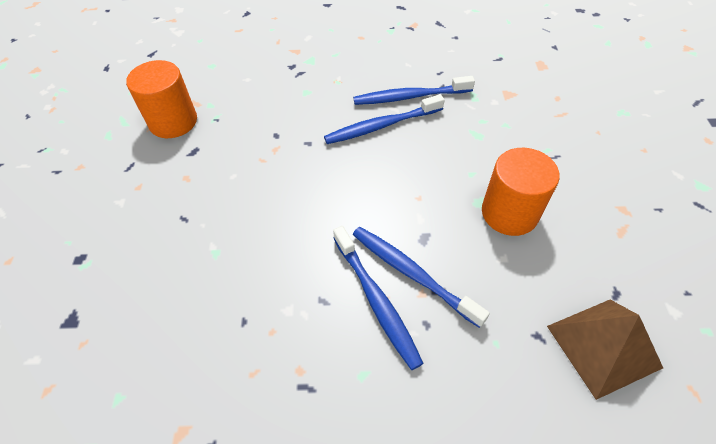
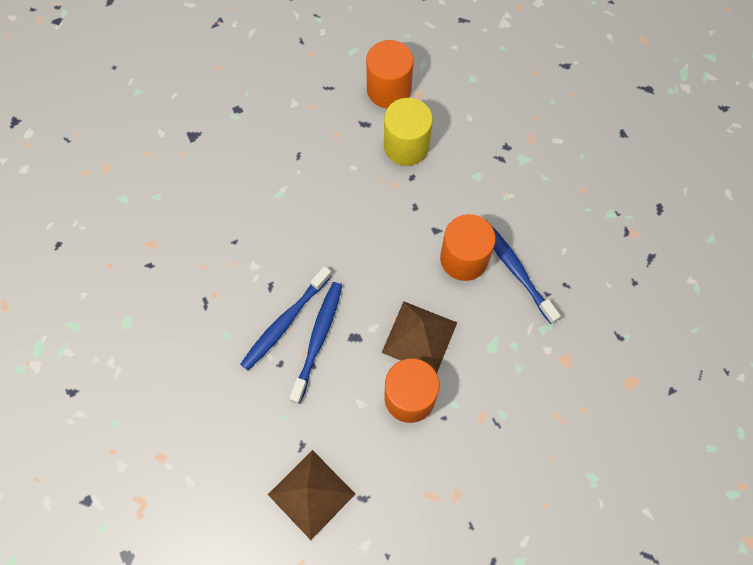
camera: 65 degrees right, 15 degrees up
blue toothbrush [324,94,444,144] -> orange cylinder [440,214,496,281]
none -> brown pyramid [382,301,457,374]
none -> yellow cylinder [384,98,433,166]

